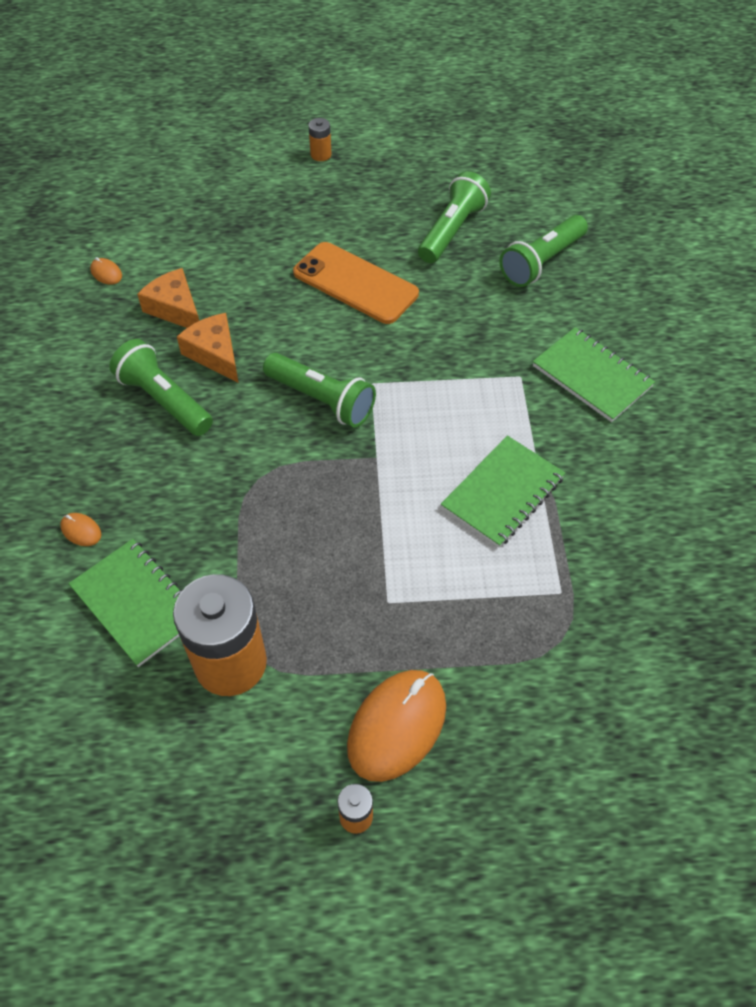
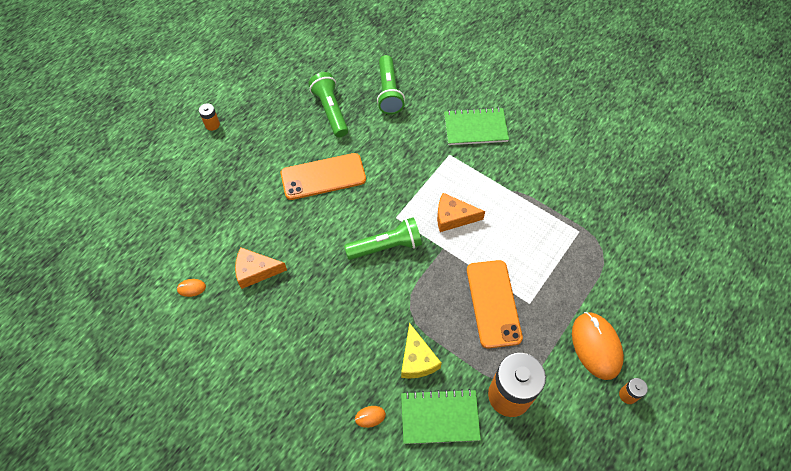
camera: 50 degrees left, 5 degrees up
green flashlight [109,339,213,436] -> none
orange cheese [177,313,239,383] -> orange cheese moved to [437,193,485,232]
green notebook [441,436,565,548] -> none
none -> yellow cheese [401,323,442,379]
none -> orange phone [467,260,523,349]

